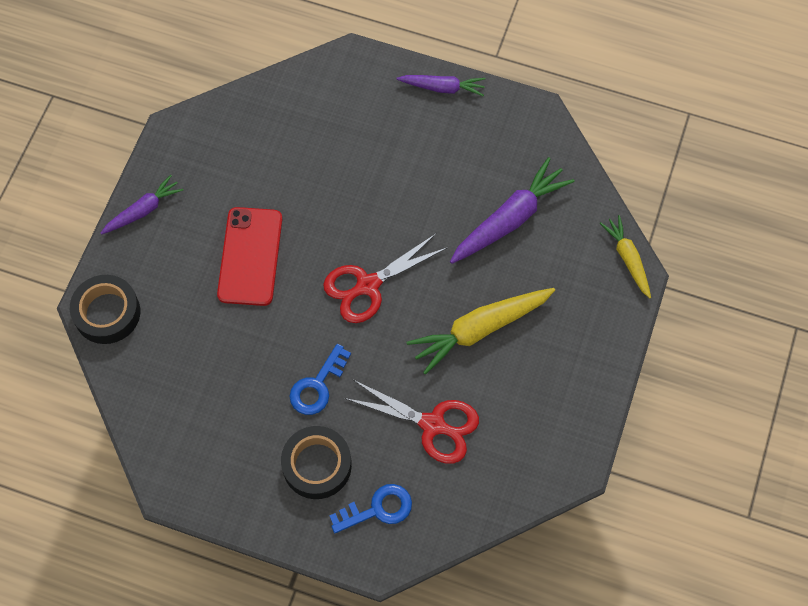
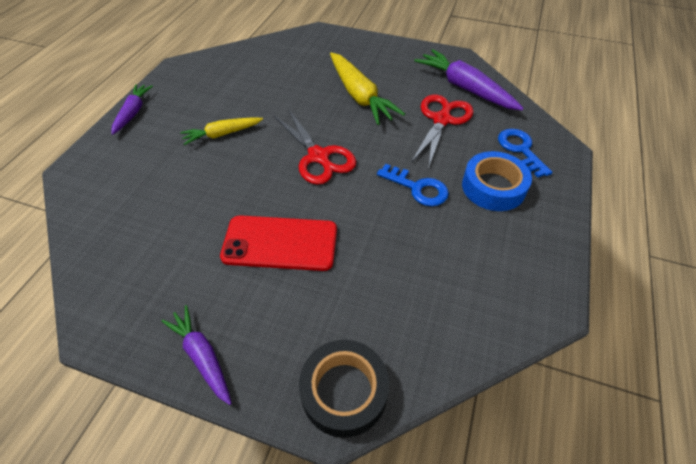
camera: 90 degrees left, 15 degrees down
black tape [281,426,352,499] -> blue tape [462,151,532,211]
purple carrot [450,157,575,264] -> purple carrot moved to [414,49,524,110]
yellow carrot [599,215,651,298] -> yellow carrot moved to [180,117,263,145]

